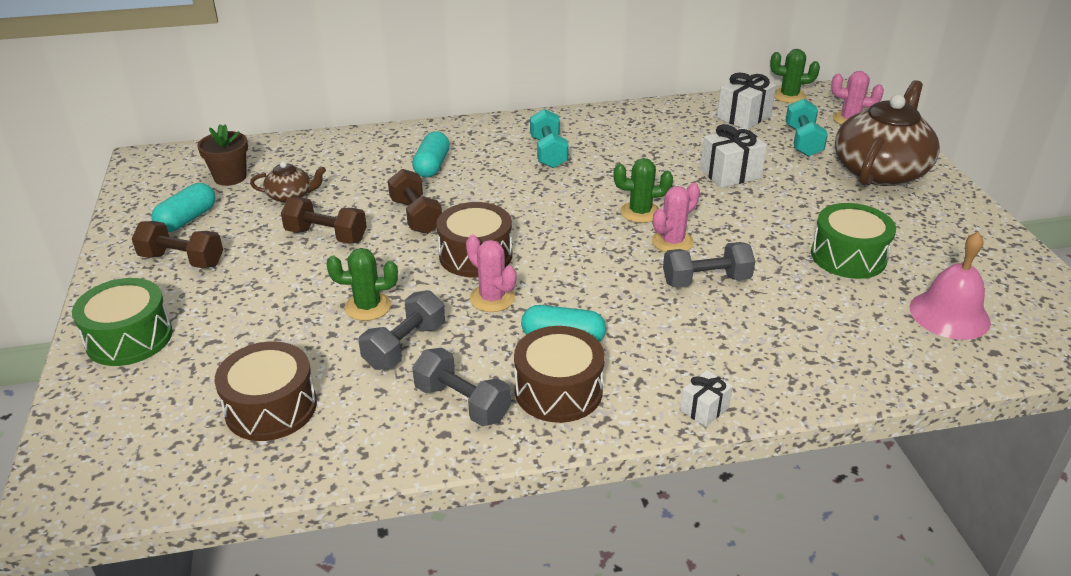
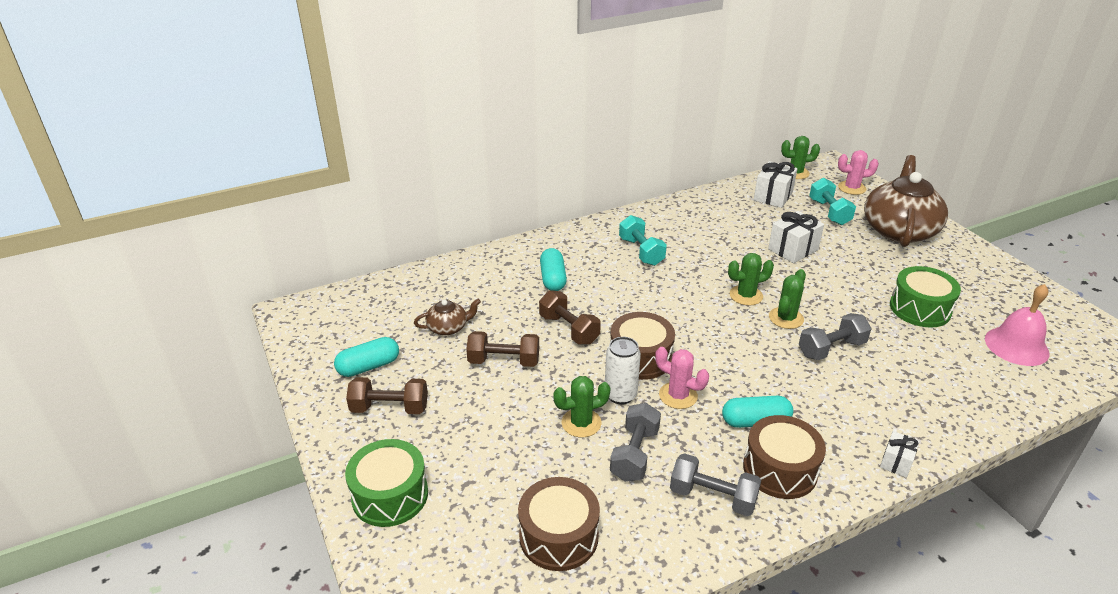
camera: 15 degrees left, 0 degrees up
turquoise capsule [152,183,215,232] -> turquoise capsule turned 45 degrees clockwise [334,337,399,377]
brown flower pot [197,124,248,186] -> none
pink cactus [652,183,700,252] -> green cactus [769,269,806,329]
none -> white can [605,337,641,405]

